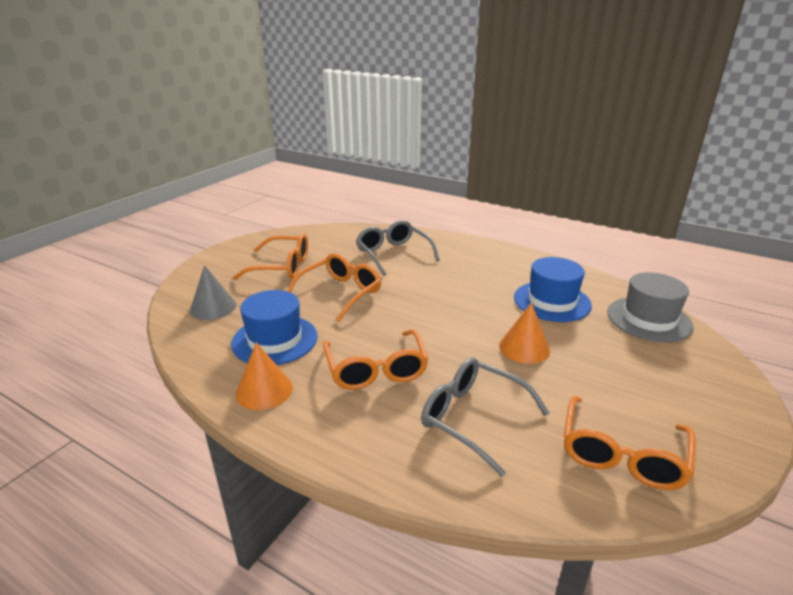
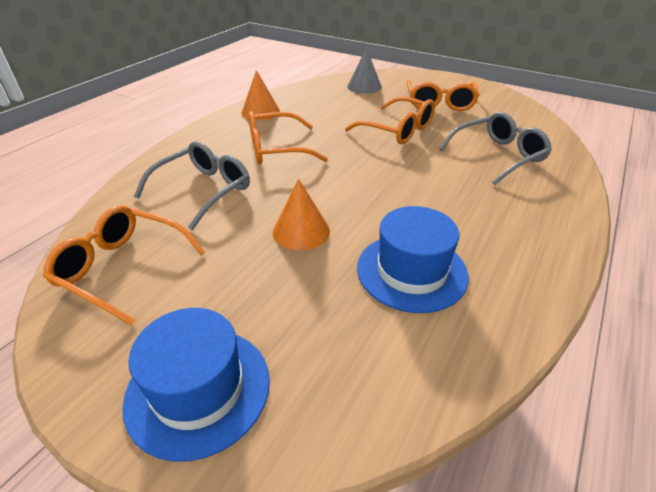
camera: 90 degrees right, 10 degrees up
blue hat [231,290,318,365] -> blue hat moved to [122,308,270,462]
grey hat [607,272,694,343] -> none

